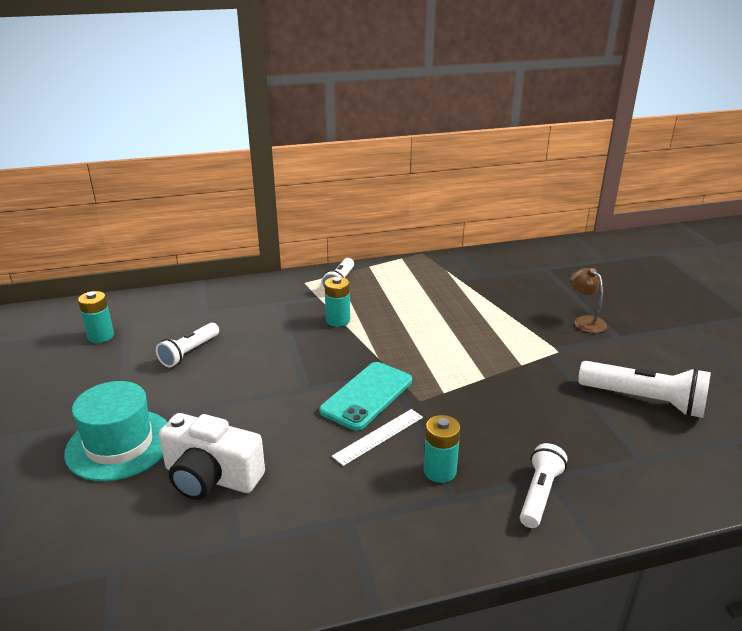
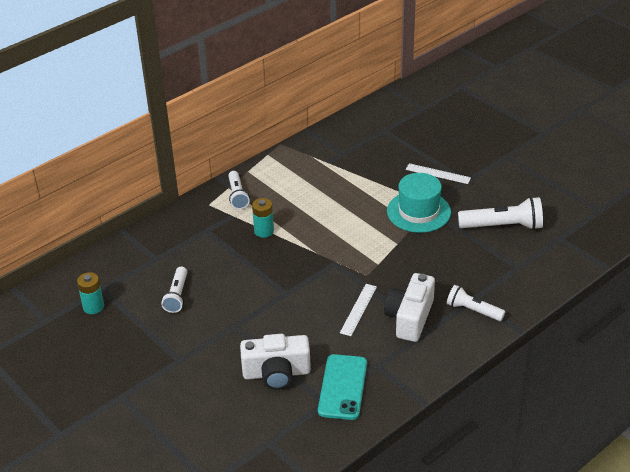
camera: 25 degrees left, 10 degrees up
turquoise hat [64,381,167,481] -> turquoise hat moved to [387,173,451,233]
turquoise phone [319,362,412,430] -> turquoise phone moved to [318,354,367,420]
turquoise battery [424,415,460,483] -> white camera [384,273,435,342]
white flashlight [520,443,567,528] -> white flashlight turned 60 degrees counterclockwise [447,285,505,321]
brown lamp [570,268,607,333] -> white ruler [406,163,471,184]

